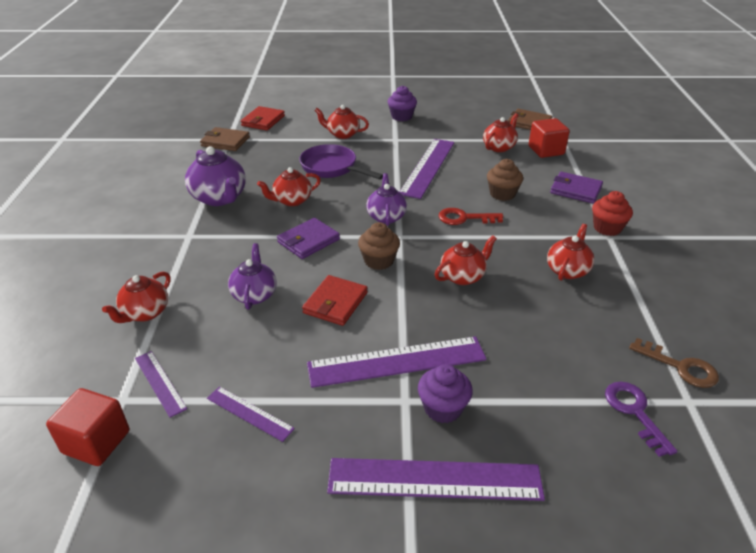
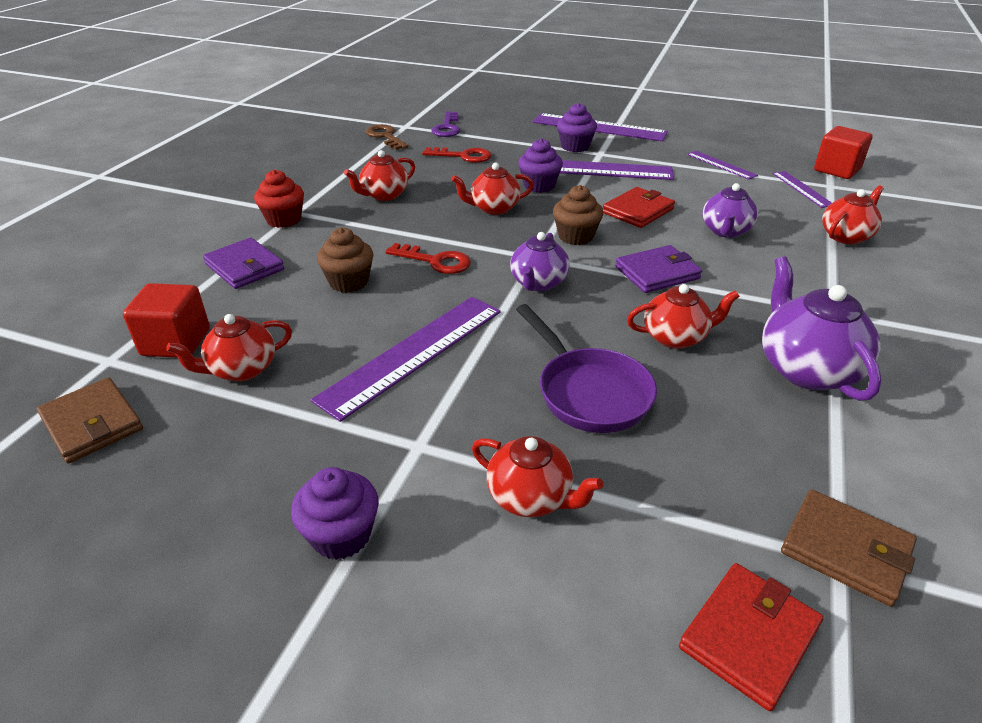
camera: 160 degrees left, 0 degrees up
none -> red key [422,147,491,163]
none -> purple cupcake [518,138,563,193]

